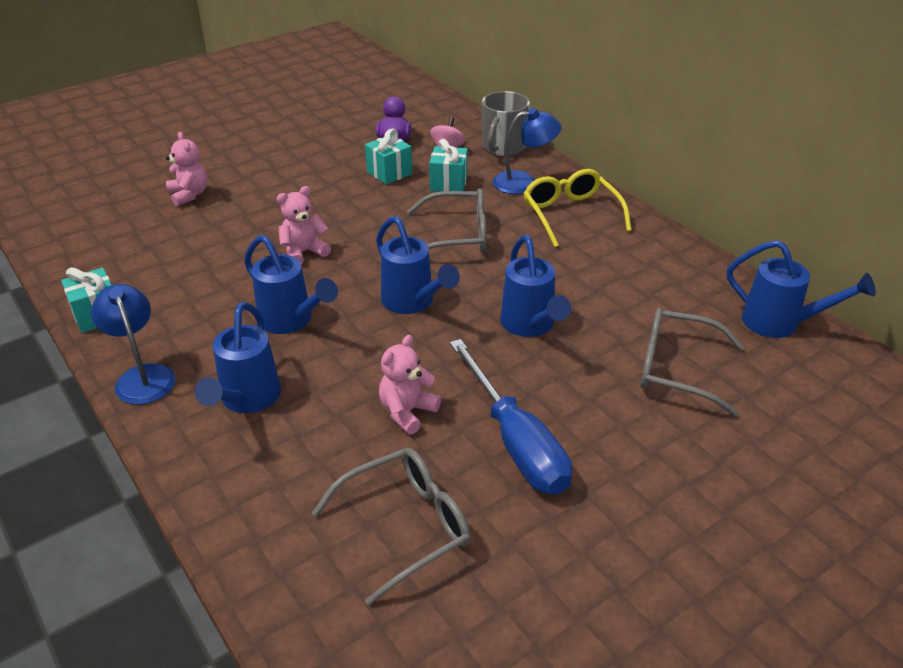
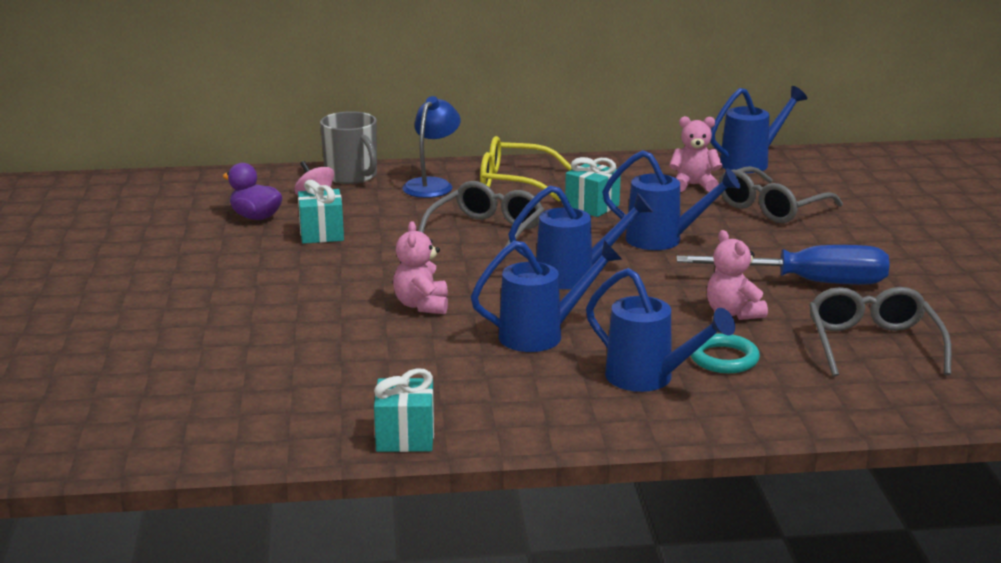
camera: 60 degrees left, 15 degrees down
blue lamp [91,284,176,405] -> none
pink teddy bear [166,132,208,206] -> pink teddy bear moved to [669,116,723,192]
turquoise gift [429,139,468,192] -> turquoise gift moved to [565,157,621,217]
none -> turquoise ring [691,333,760,373]

